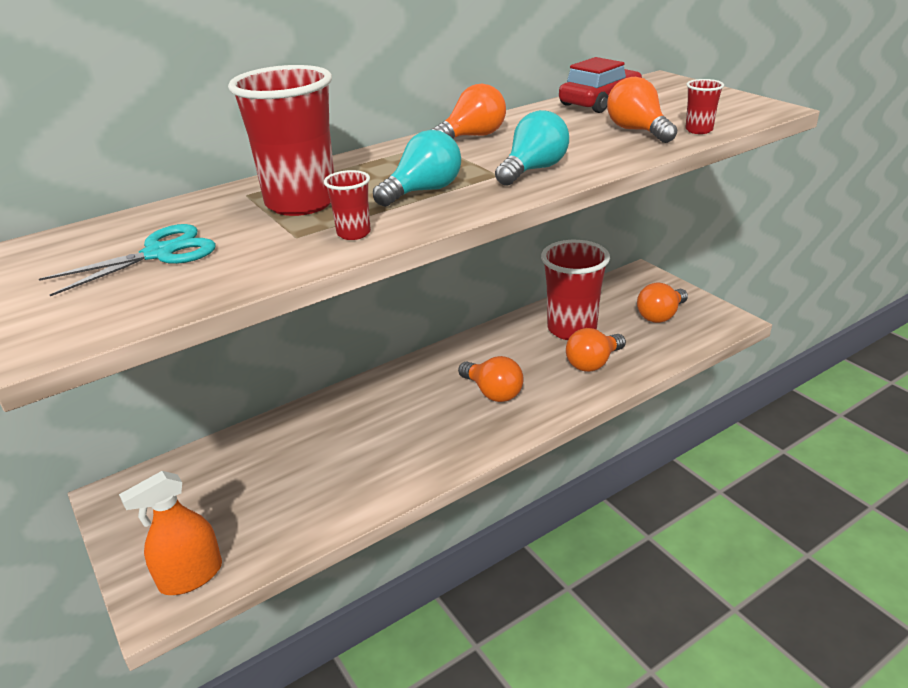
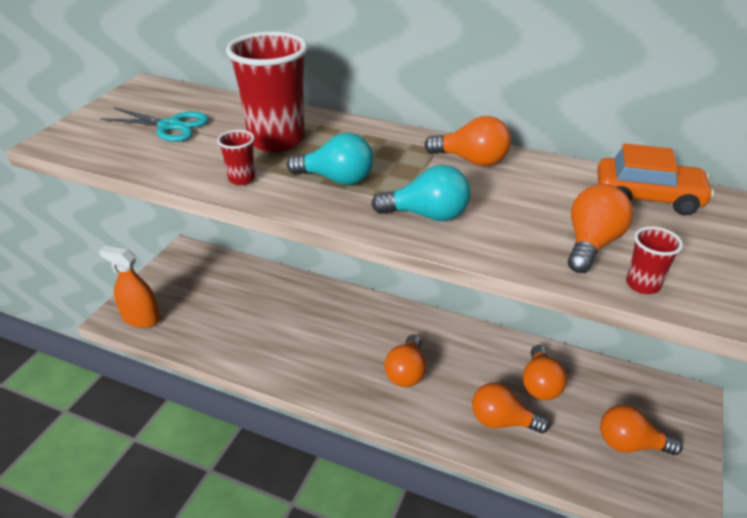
camera: 55 degrees right, 5 degrees up
red cup [541,240,610,340] -> orange light bulb [523,345,567,400]
red car [559,57,642,113] -> orange car [597,143,714,215]

